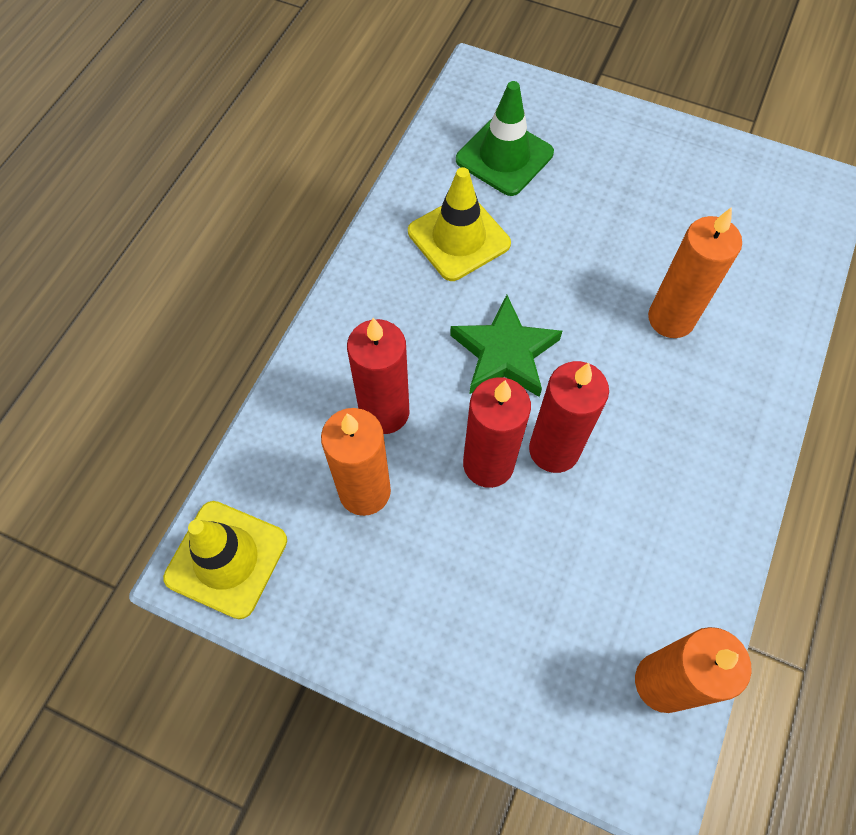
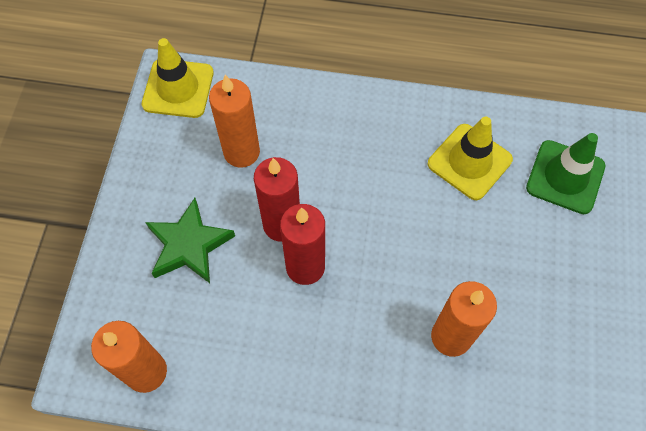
camera: 75 degrees right, 0 degrees up
red candle [347,318,409,434] -> none
green star [450,295,562,397] -> green star moved to [145,198,235,283]

